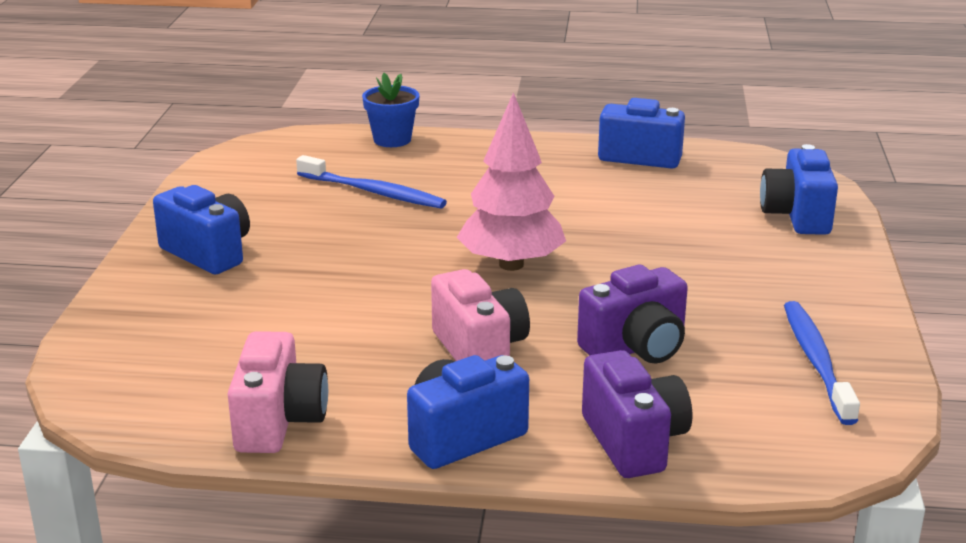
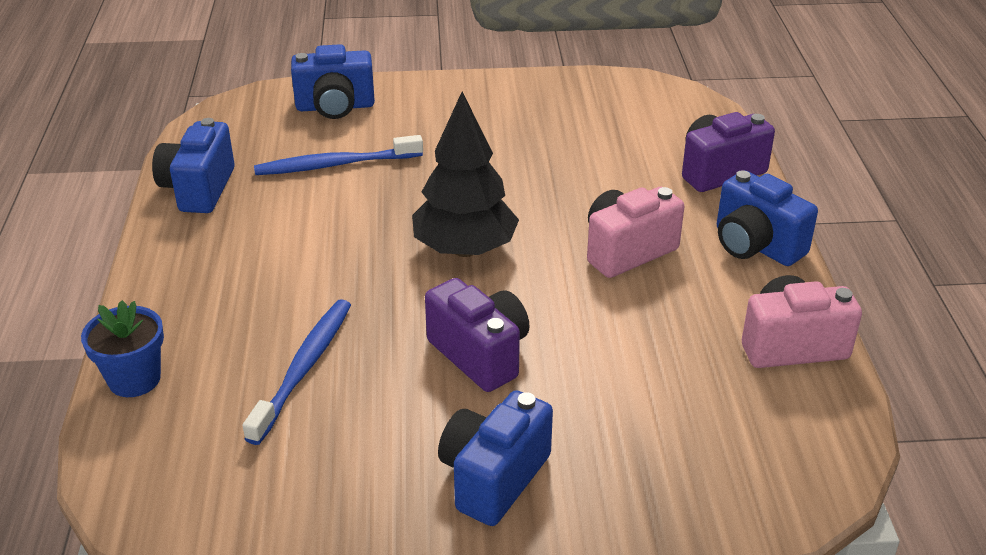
camera: 100 degrees left, 10 degrees up
pink tree [457,92,566,271] -> black tree [412,91,519,257]
purple camera [577,265,688,364] -> purple camera moved to [425,278,530,392]
blue toothbrush [784,301,860,425] -> blue toothbrush moved to [254,135,423,175]

